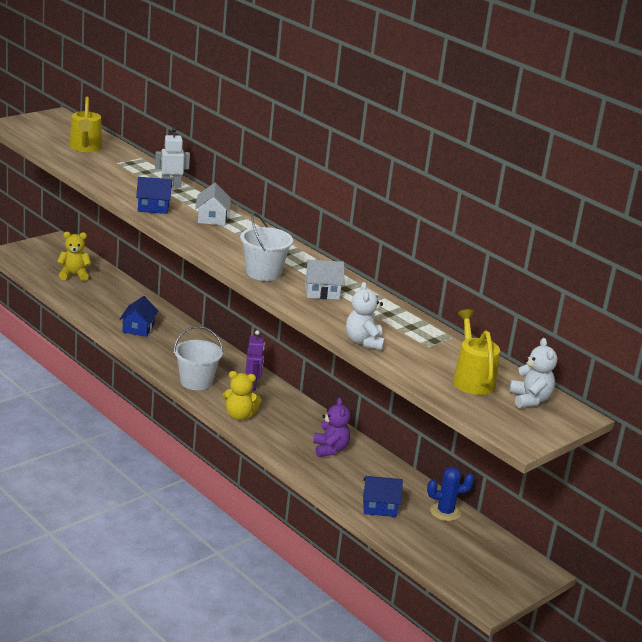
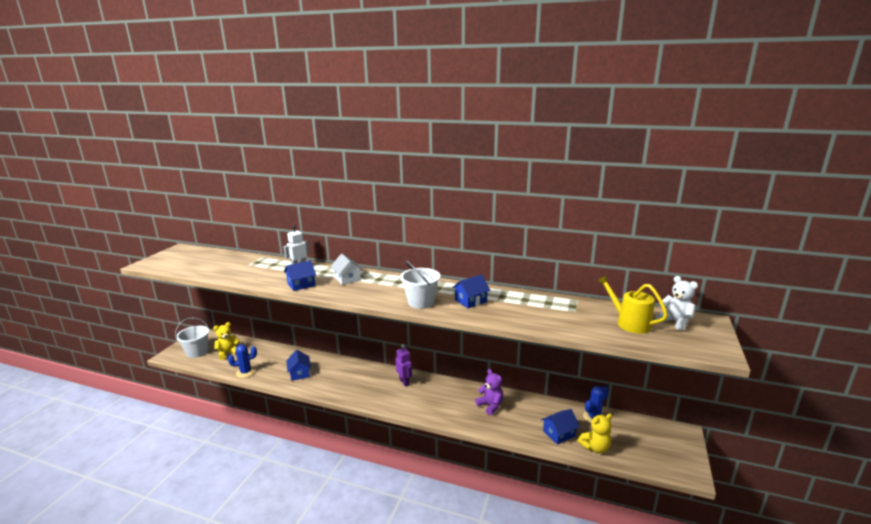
camera: 25 degrees left, 5 degrees down
yellow watering can [69,97,102,152] -> none
white bucket [174,326,223,390] -> white bucket moved to [175,318,209,358]
yellow teddy bear [222,371,262,420] -> yellow teddy bear moved to [578,413,613,453]
white house [304,260,344,300] -> blue house [452,274,490,308]
white teddy bear [346,282,384,350] -> none
none -> blue cactus [228,345,257,378]

